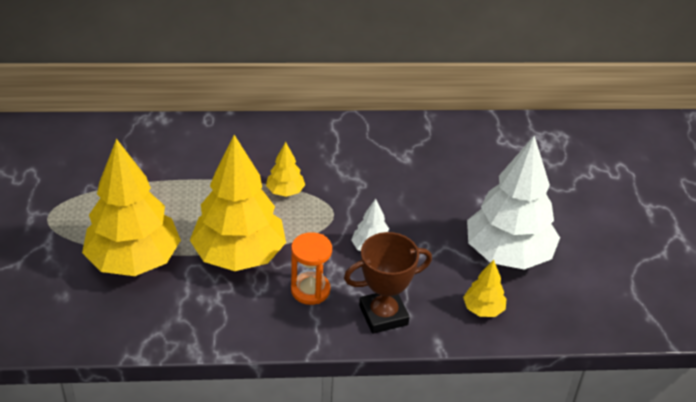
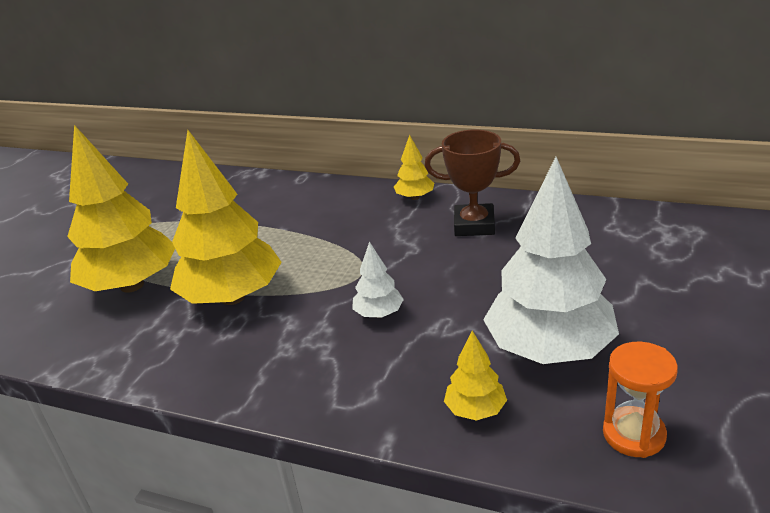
camera: 30 degrees right, 10 degrees down
yellow tree [266,142,305,197] -> yellow tree moved to [394,135,434,200]
orange hourglass [291,232,332,305] -> orange hourglass moved to [603,342,678,458]
brown trophy [344,232,432,334] -> brown trophy moved to [425,130,520,236]

